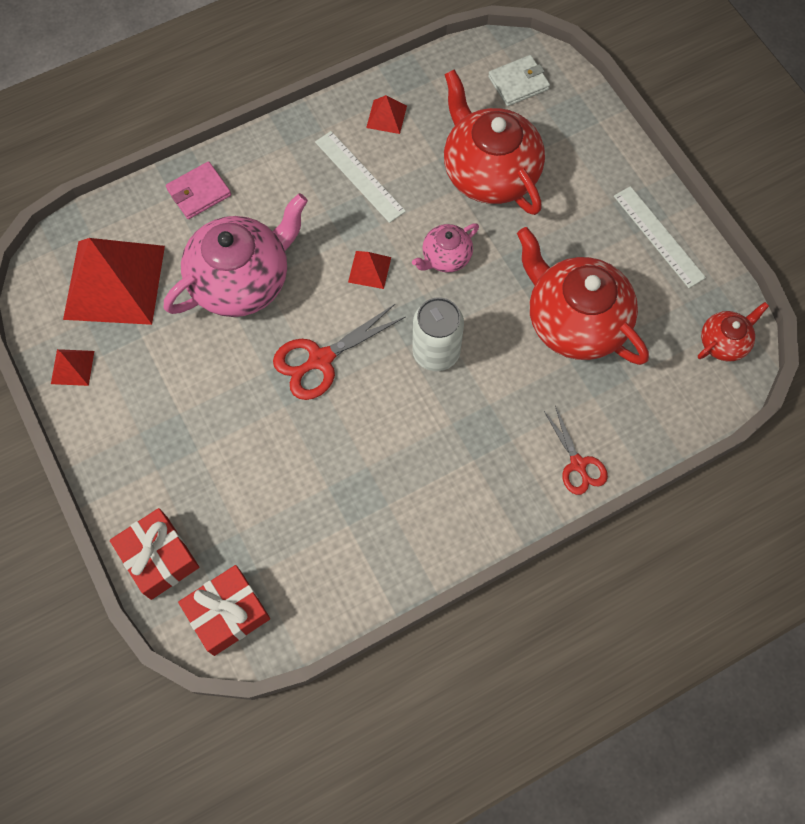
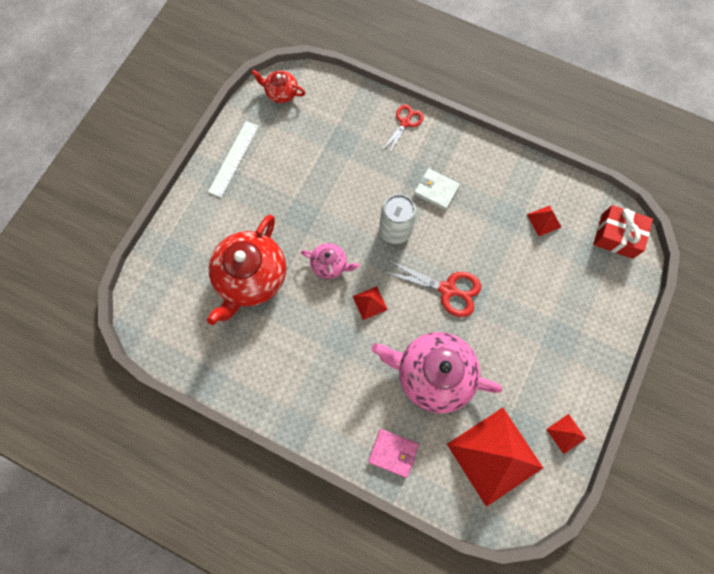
camera: 125 degrees left, 5 degrees up
red gift [110,508,199,600] -> none
white ruler [315,131,406,223] -> none
red pyramid [366,95,407,134] -> red pyramid moved to [527,206,561,236]
white wallet [488,55,550,106] -> white wallet moved to [414,168,460,210]
red teapot [517,227,649,365] -> none

